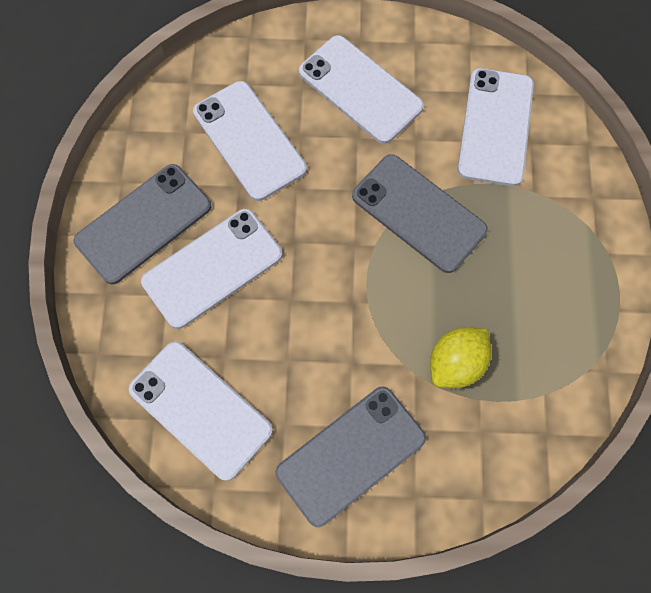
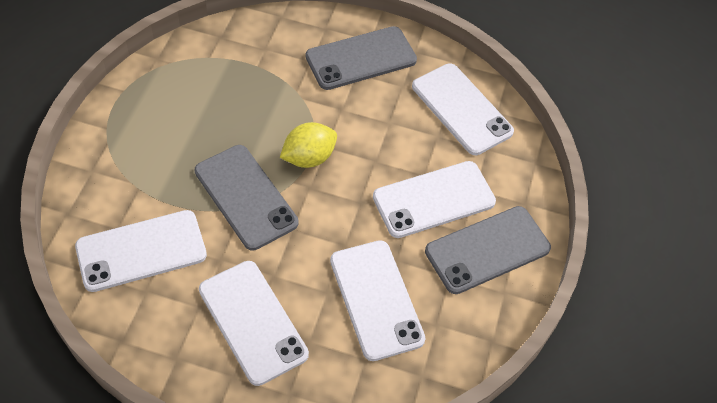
camera: 170 degrees left, 15 degrees down
yellow lemon [430,327,491,388] -> yellow lemon moved to [280,122,337,168]
white phone [458,68,534,186] -> white phone turned 45 degrees clockwise [75,210,207,292]

